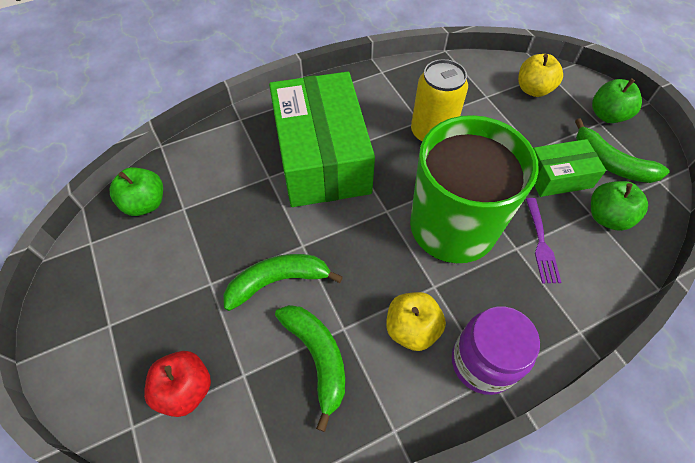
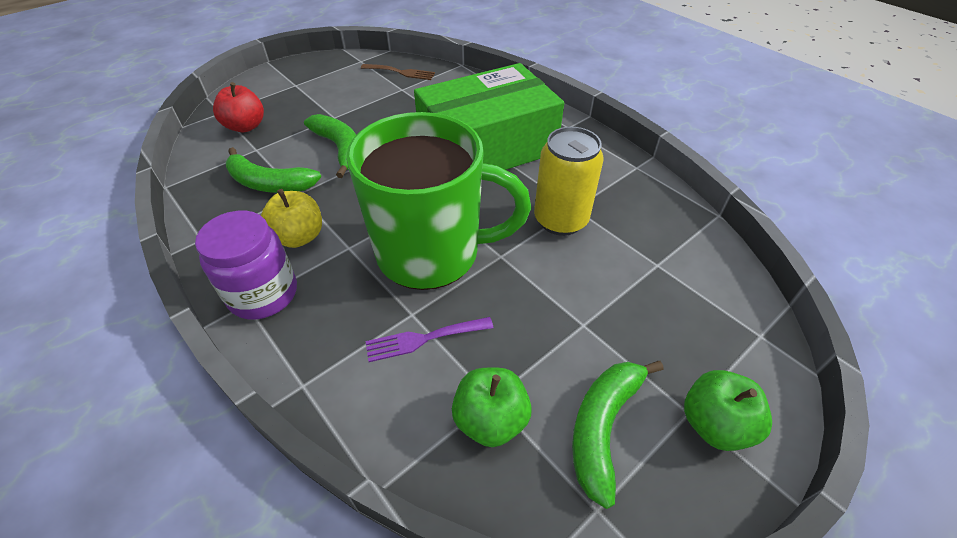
camera: 75 degrees right, 10 degrees down
green apple [110,167,163,216] -> brown fork [361,64,435,80]
green banana [275,305,345,432] -> green banana turned 60 degrees clockwise [226,147,321,193]
yellow apple [518,54,563,97] -> none
green box [533,139,606,197] -> none

